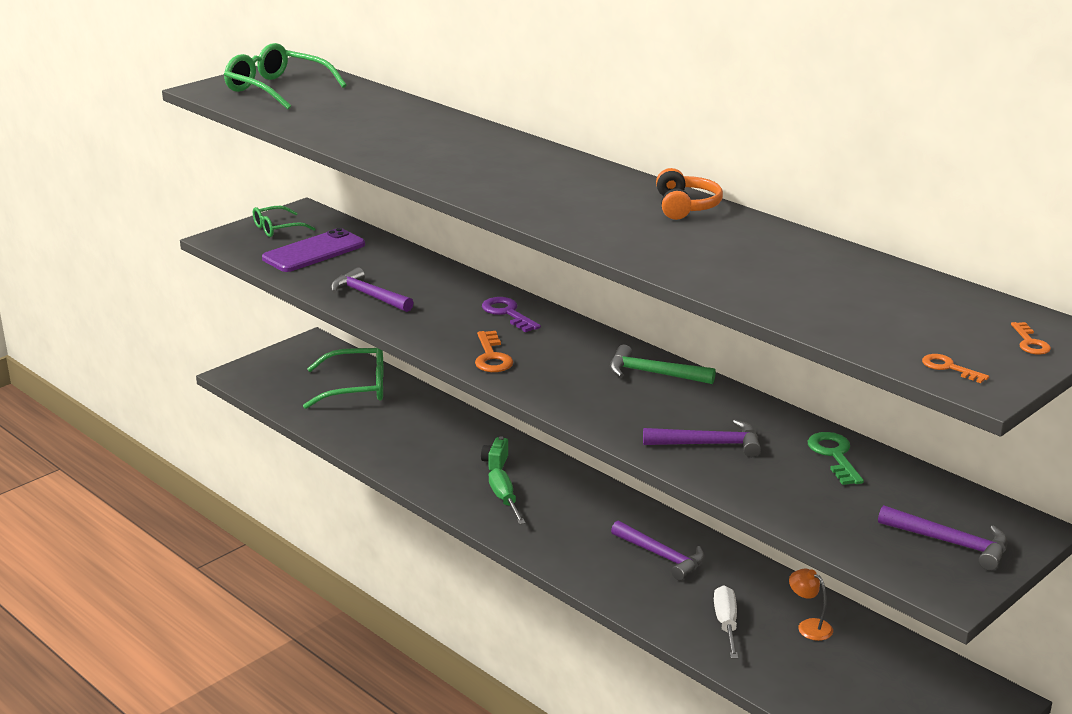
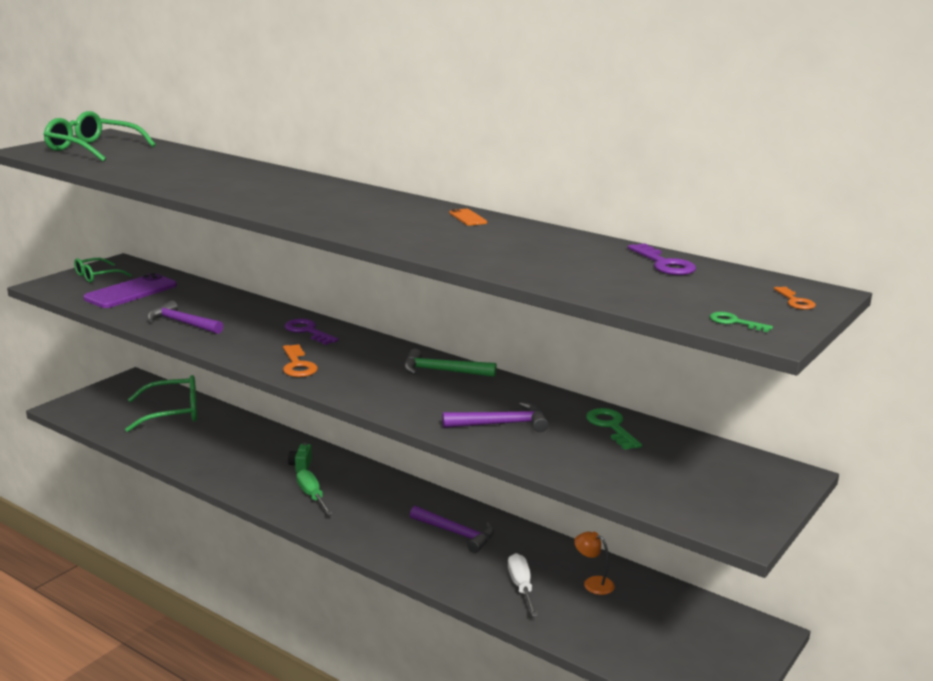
camera: 10 degrees left, 5 degrees down
orange headphones [656,168,723,220] -> orange phone [449,209,487,226]
purple hammer [878,505,1008,571] -> none
orange key [922,354,989,383] -> green key [710,312,773,332]
none -> purple key [628,243,696,275]

